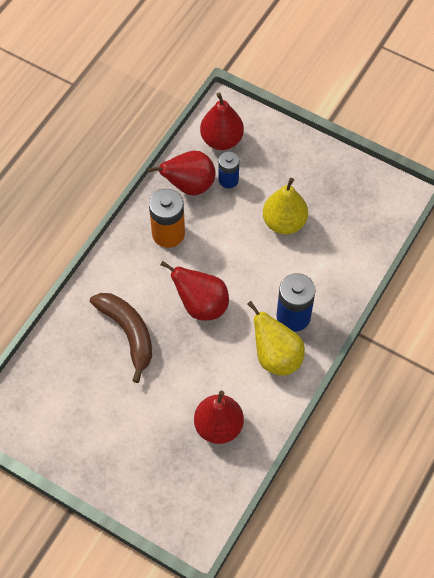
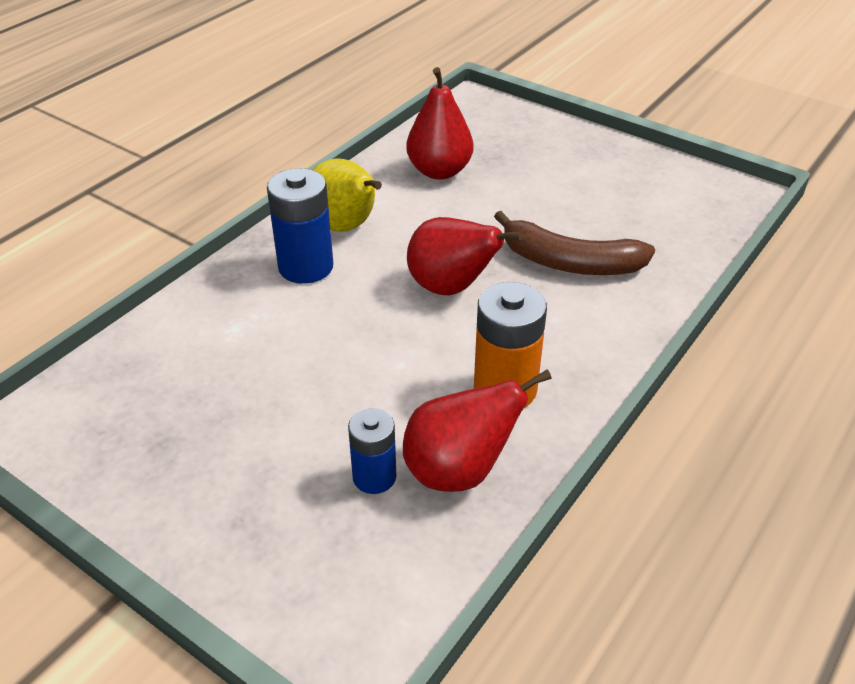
camera: 175 degrees left, 20 degrees down
brown banana [90,293,152,383] -> brown banana turned 45 degrees counterclockwise [494,211,655,275]
red pear [200,92,244,150] -> none
yellow pear [263,178,308,234] -> none

